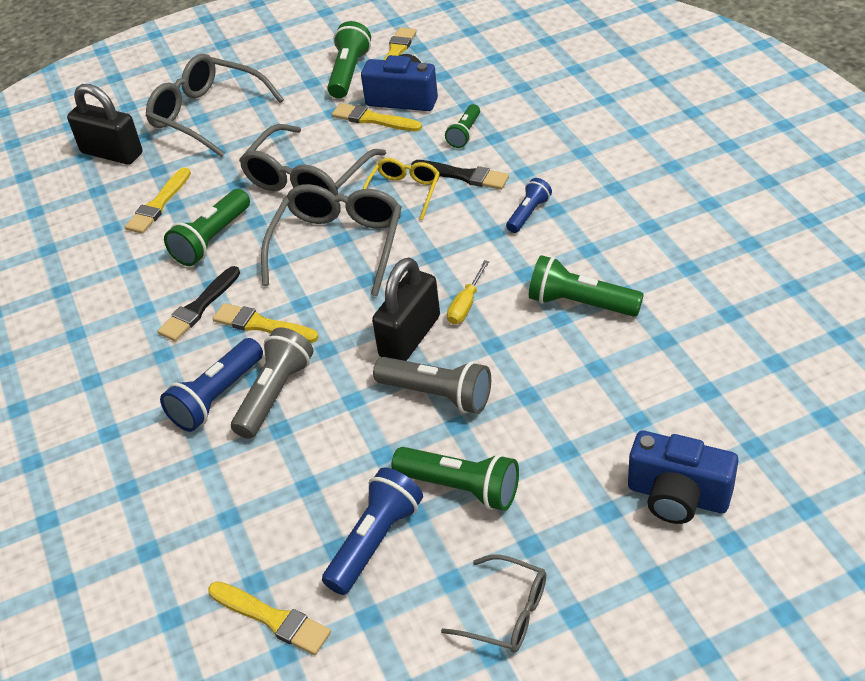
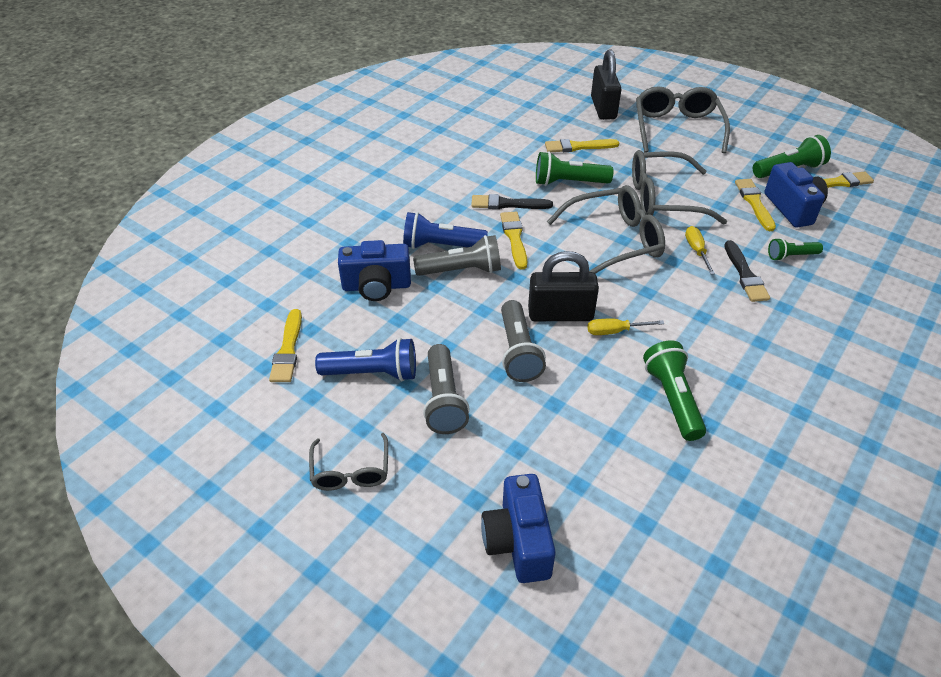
camera: 55 degrees right, 0 degrees up
yellow glasses [363,158,440,220] -> yellow screwdriver [685,226,715,274]
green flashlight [391,447,519,511] -> grey flashlight [423,344,470,434]
blue flashlight [506,178,552,233] -> none
none -> blue camera [338,240,411,301]

